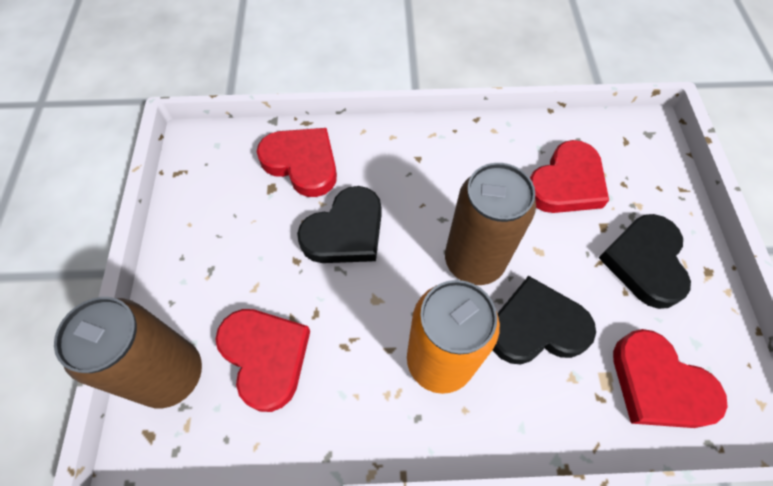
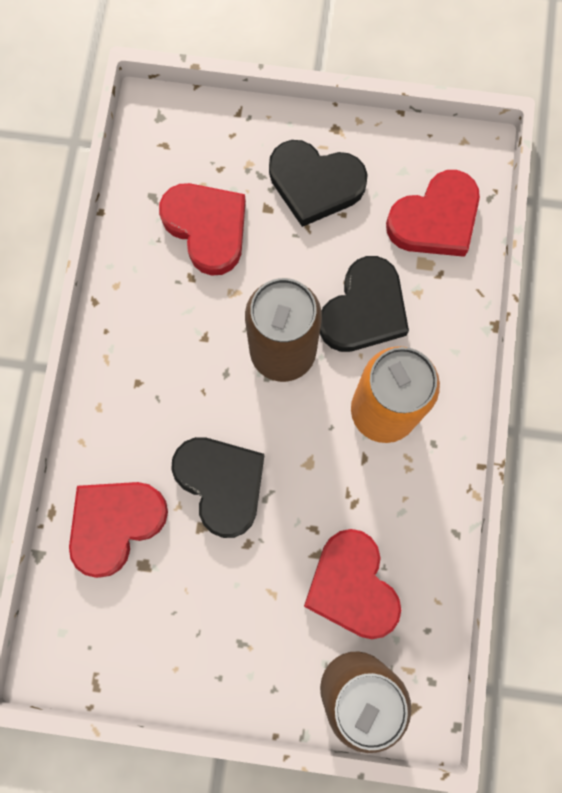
camera: 80 degrees left, 15 degrees up
red heart [215,309,310,412] -> red heart turned 90 degrees counterclockwise [304,529,401,639]
black heart [493,276,596,364] -> black heart turned 150 degrees counterclockwise [320,256,409,352]

